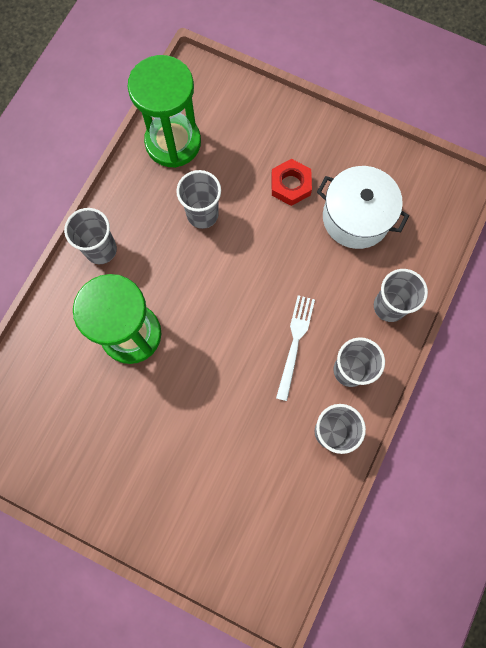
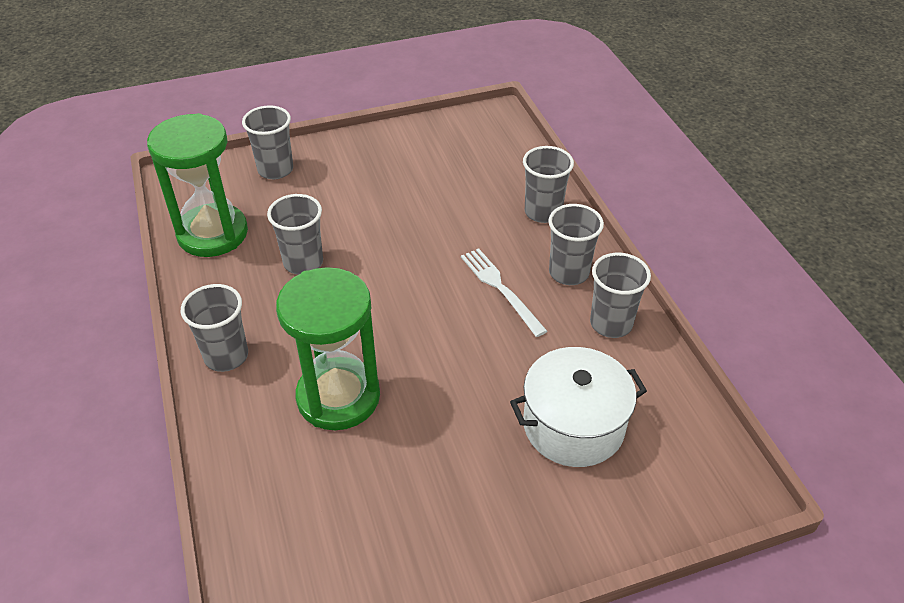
camera: 45 degrees left, 30 degrees down
red nut [271,159,312,206] -> none
white pot [317,166,409,249] -> white pot moved to [510,347,647,467]
none -> grey cup [242,105,293,179]

